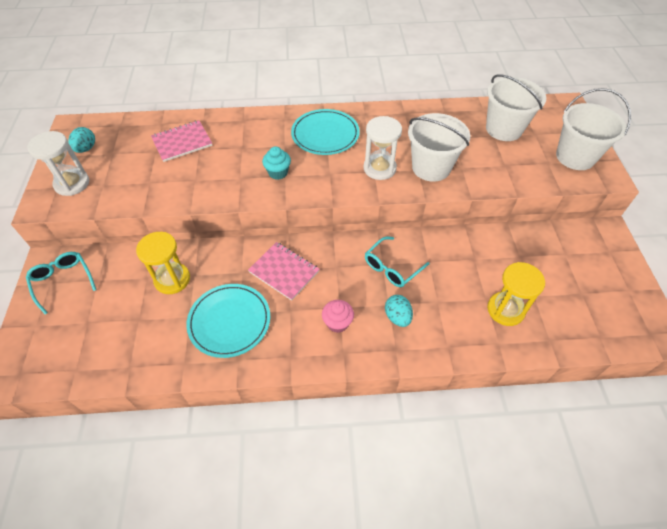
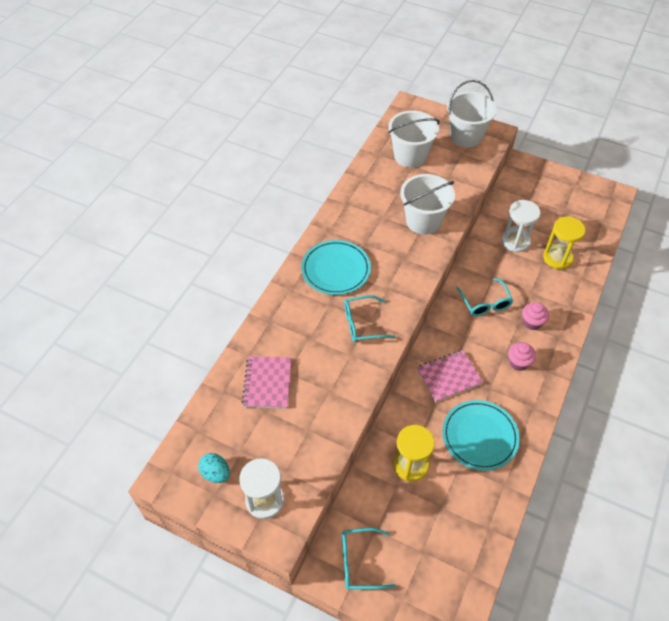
camera: 60 degrees left, 0 degrees up
turquoise cupcake [262,146,291,180] -> turquoise glasses [344,295,395,342]
white hourglass [363,116,402,180] -> white hourglass moved to [501,200,540,252]
turquoise egg [385,295,413,327] -> pink cupcake [522,303,549,330]

